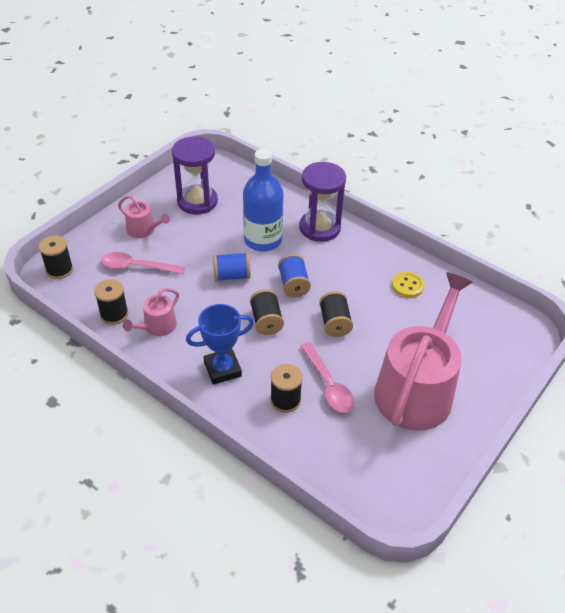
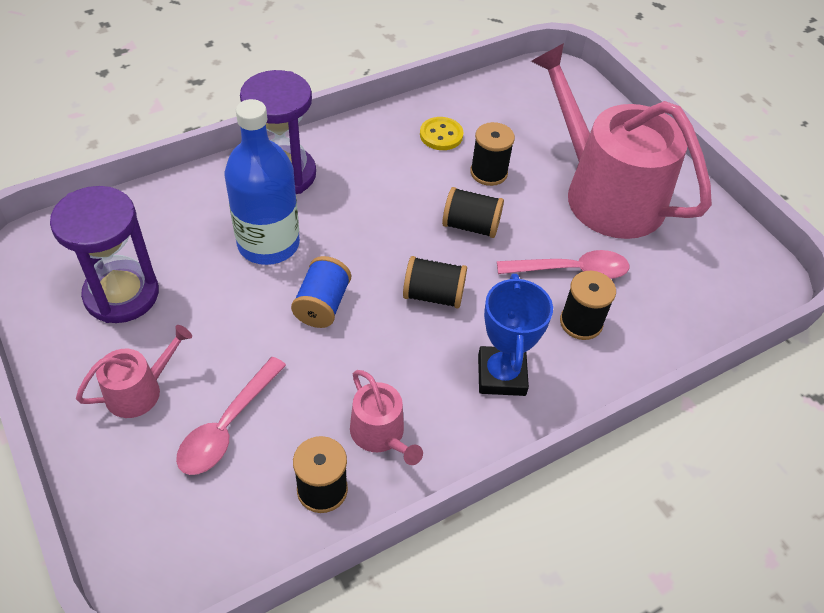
camera: 70 degrees left, 5 degrees up
black spool [39,236,73,279] -> black spool moved to [470,122,515,186]
blue spool [278,254,311,297] -> none

